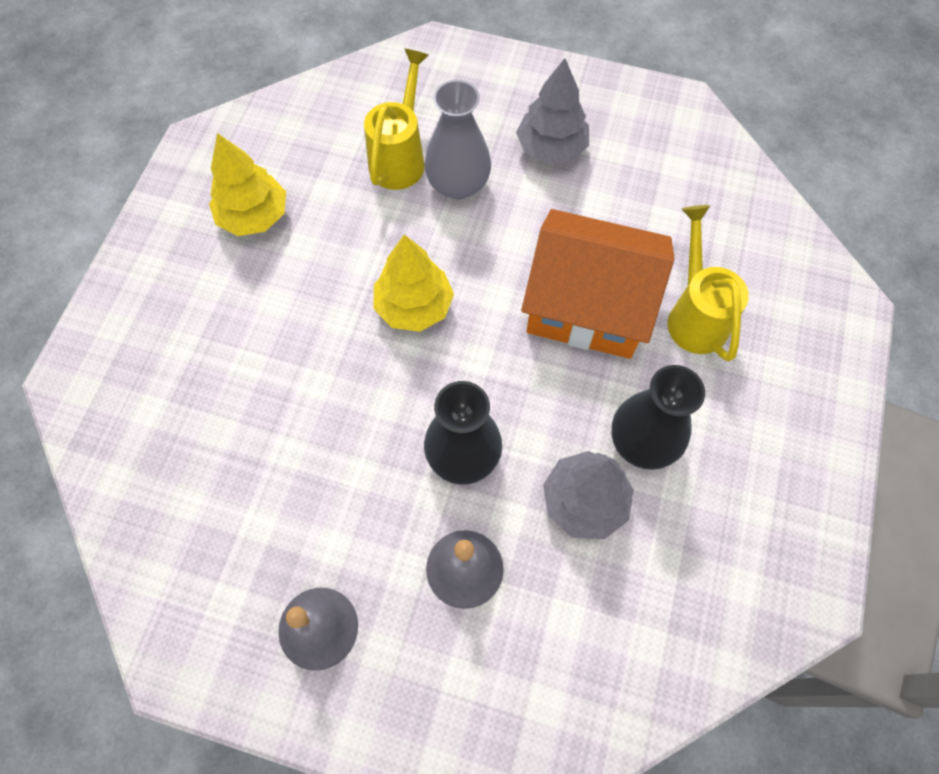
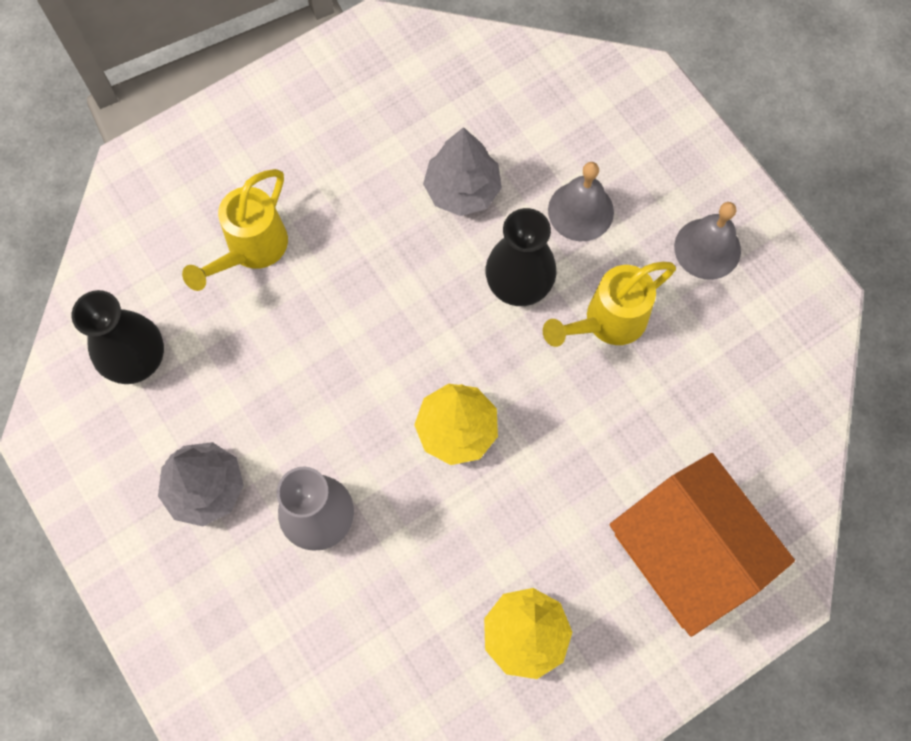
camera: 140 degrees left, 5 degrees up
yellow watering can [364,49,429,190] -> yellow watering can moved to [543,262,676,347]
orange house [521,209,674,359] -> orange house moved to [610,453,795,637]
black vase [612,365,705,470] -> black vase moved to [72,290,164,384]

